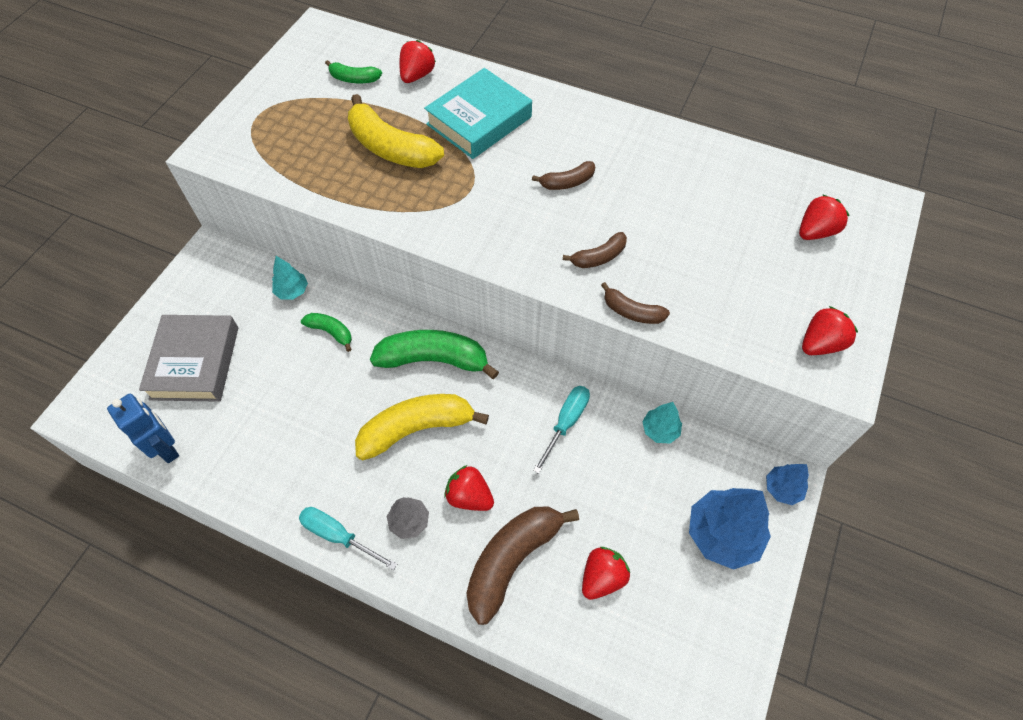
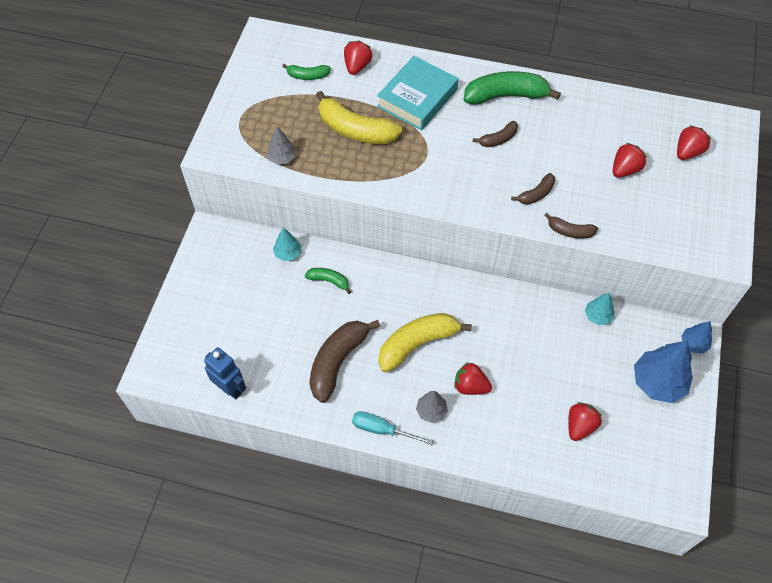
camera: 10 degrees left, 0 degrees up
grey book [139,315,238,402] -> none
green banana [370,330,499,379] -> green banana moved to [464,71,561,105]
brown banana [466,507,579,625] -> brown banana moved to [309,320,380,403]
turquoise screwdriver [533,386,590,474] -> none
red strawberry [802,306,858,355] -> red strawberry moved to [613,143,647,178]
none -> grey tree [266,127,296,165]

